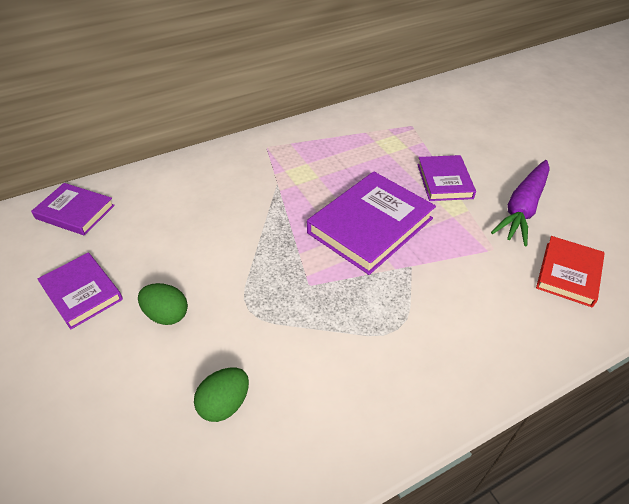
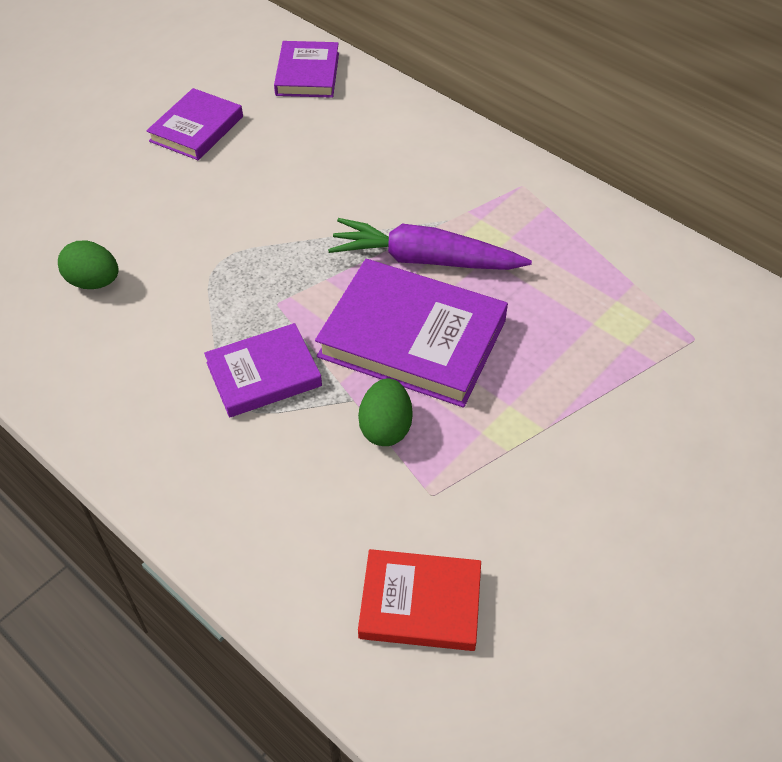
camera: 70 degrees right, 5 degrees up
green egg [138,283,188,325] -> green egg moved to [358,379,413,446]
purple book [417,155,476,201] -> purple book moved to [204,323,322,417]
purple carrot [491,160,549,246] -> purple carrot moved to [328,218,532,270]

